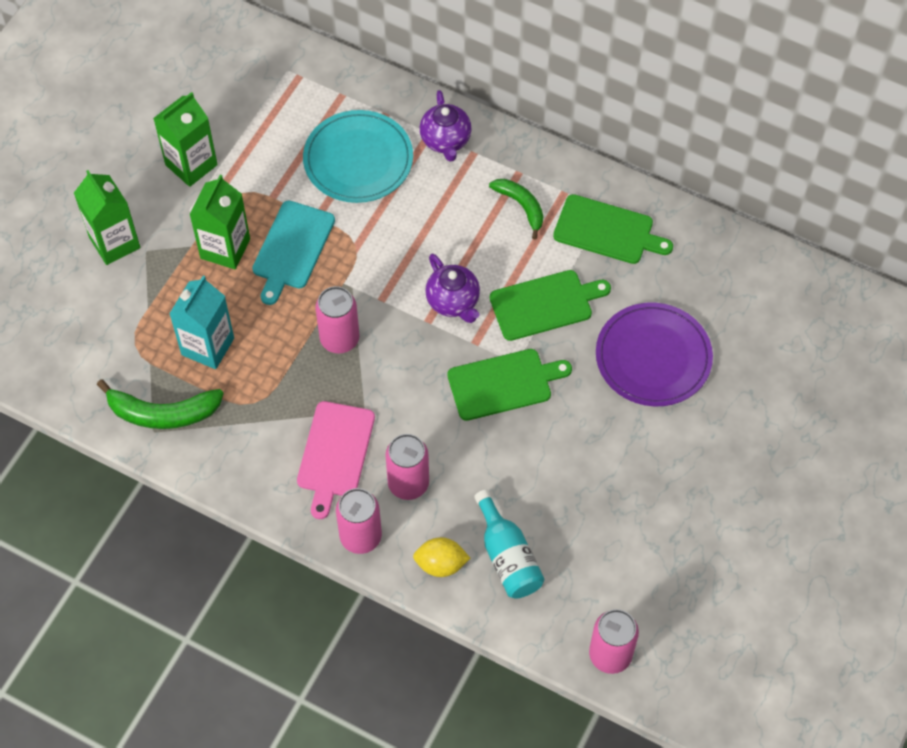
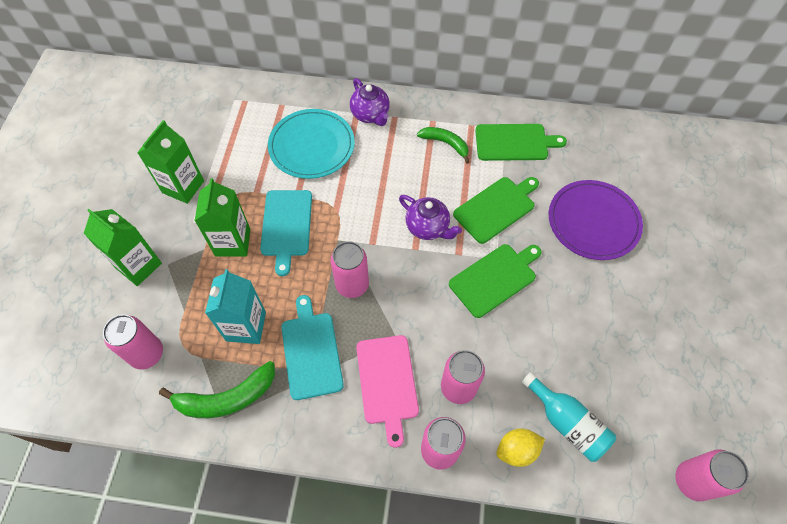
camera: 20 degrees left, 0 degrees up
none -> pink can [103,315,163,369]
none -> turquoise cutting board [281,295,344,400]

